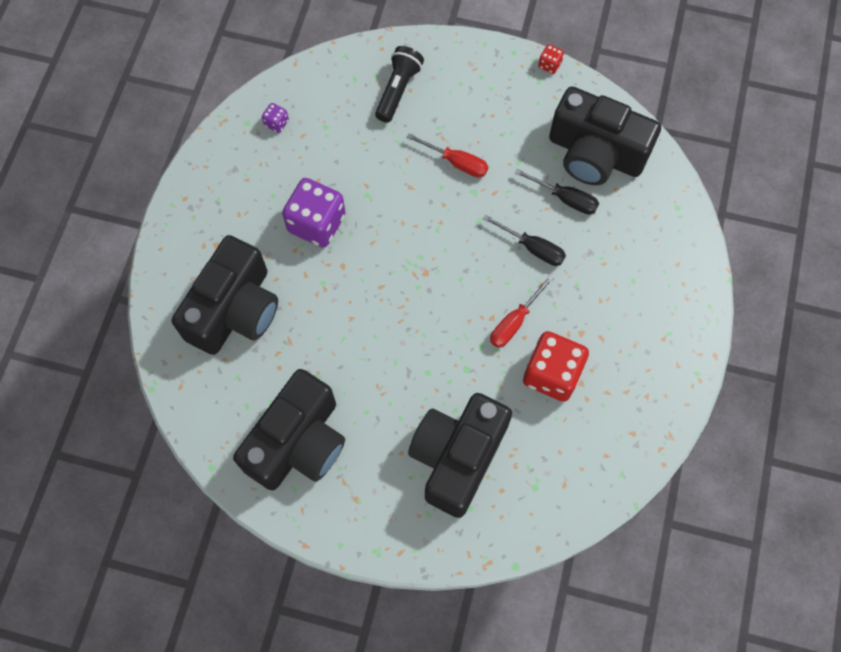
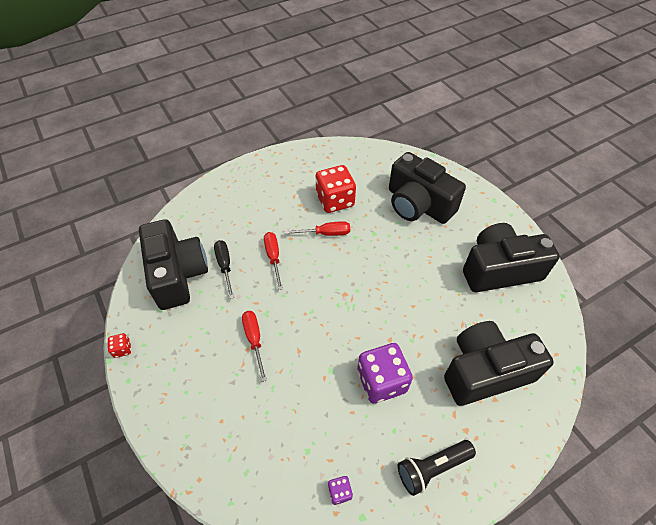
camera: 135 degrees left, 15 degrees down
black flashlight [375,46,424,123] -> black flashlight moved to [398,440,476,496]
black camera [408,393,512,518] -> black camera turned 60 degrees clockwise [389,152,466,224]
black screwdriver [483,214,566,266] -> red screwdriver [264,232,283,290]

